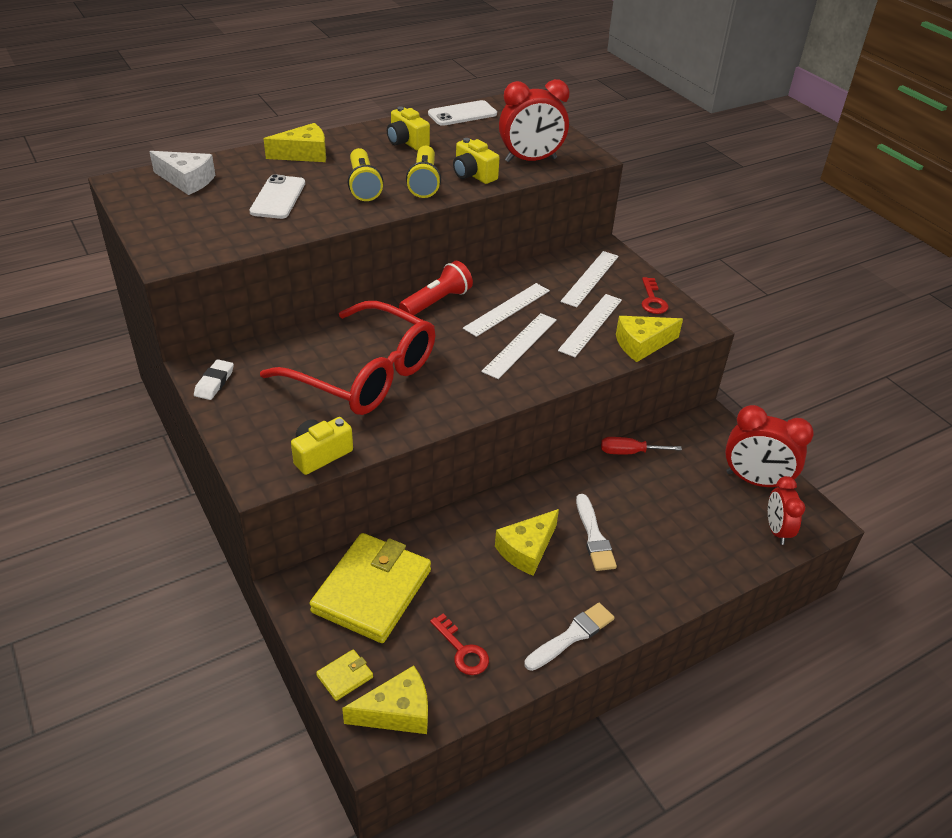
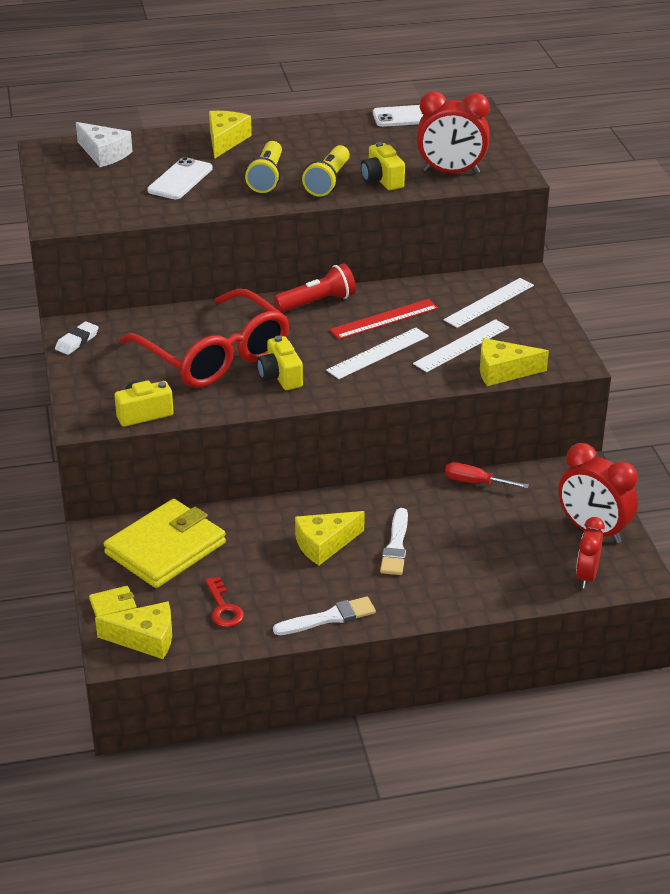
camera: 20 degrees right, 5 degrees down
yellow cheese [264,123,326,162] -> yellow cheese turned 75 degrees counterclockwise [209,111,252,158]
yellow camera [387,106,430,150] -> yellow camera moved to [257,336,303,390]
white ruler [463,283,550,337] -> red ruler [330,299,438,339]
red key [642,277,669,314] -> none

